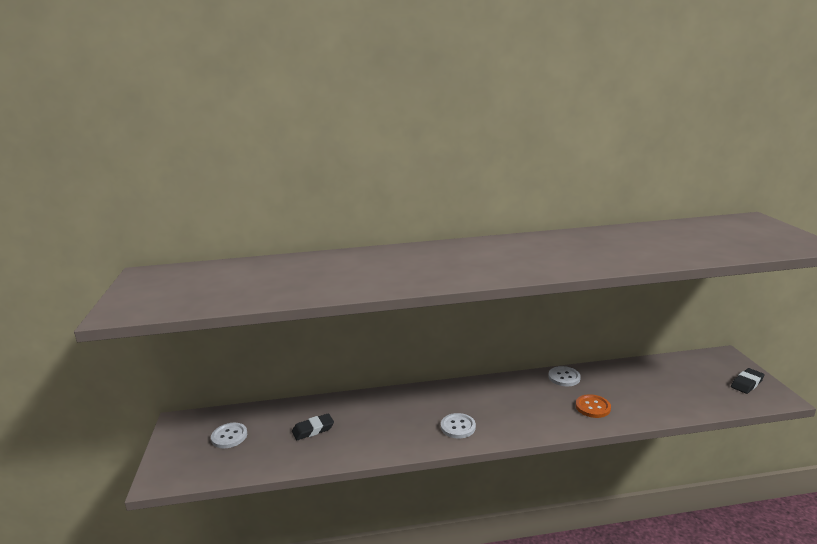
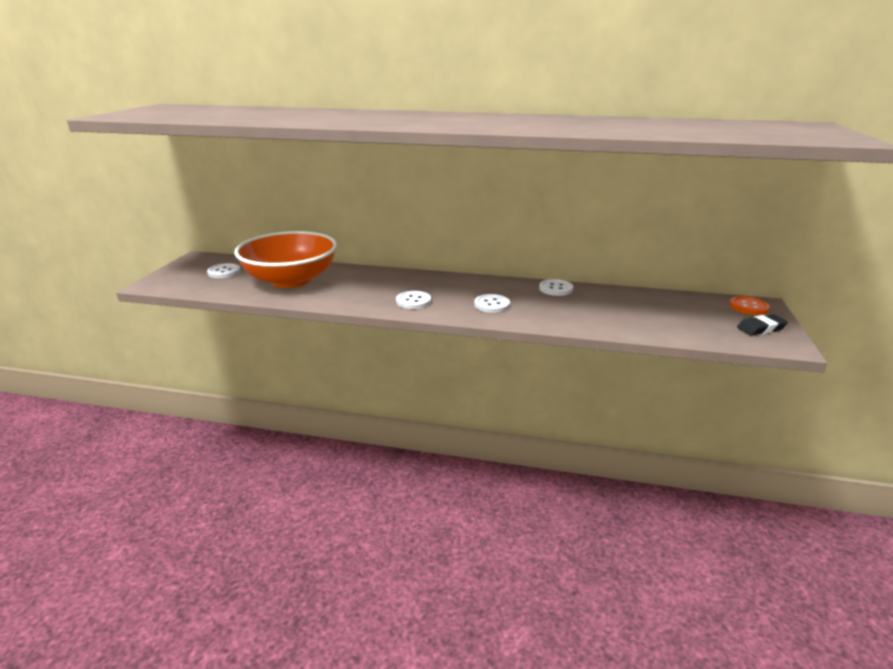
camera: 20 degrees right, 5 degrees up
black eraser [292,413,334,440] -> orange bowl [234,231,337,288]
orange button [576,394,611,418] -> orange button moved to [730,296,770,315]
none -> white button [474,294,510,313]

